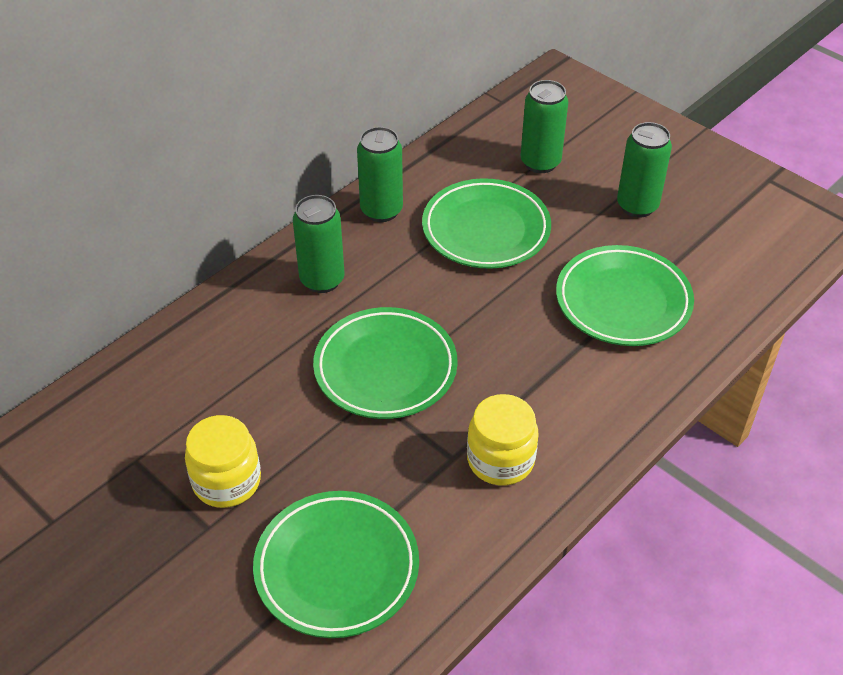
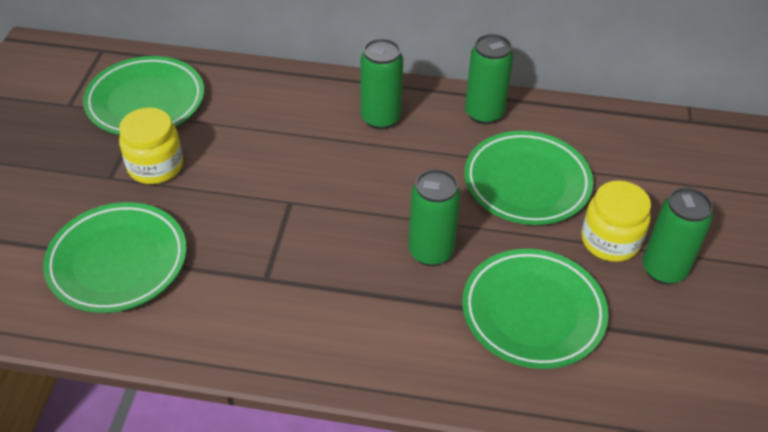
camera: 55 degrees right, 0 degrees up
green plate [313,307,458,419] -> green plate moved to [83,56,204,135]
yellow jar [467,394,539,485] -> yellow jar moved to [581,181,651,262]
green can [521,80,568,173] -> green can moved to [408,169,461,266]

